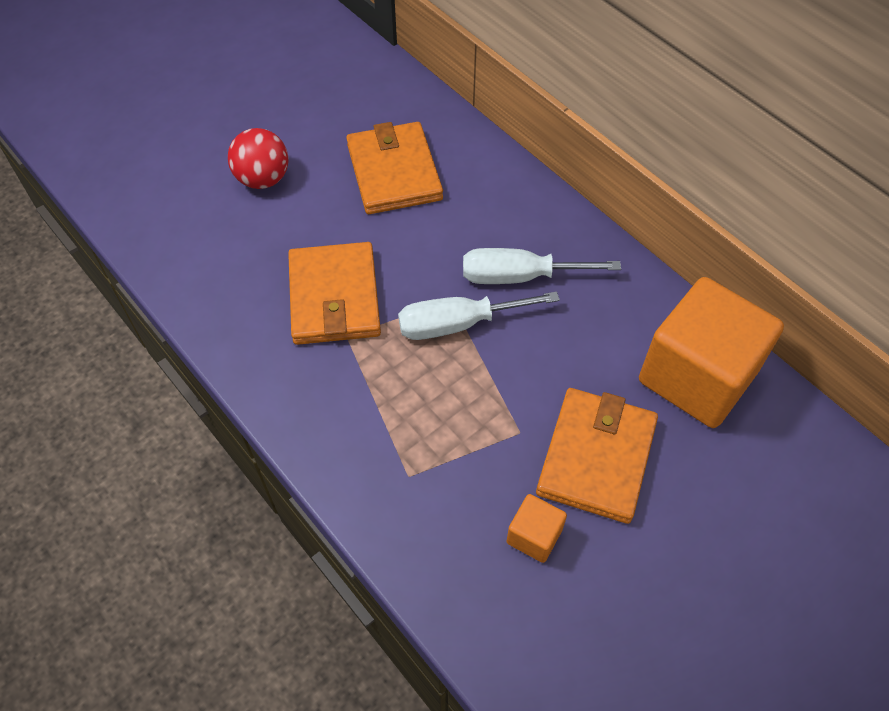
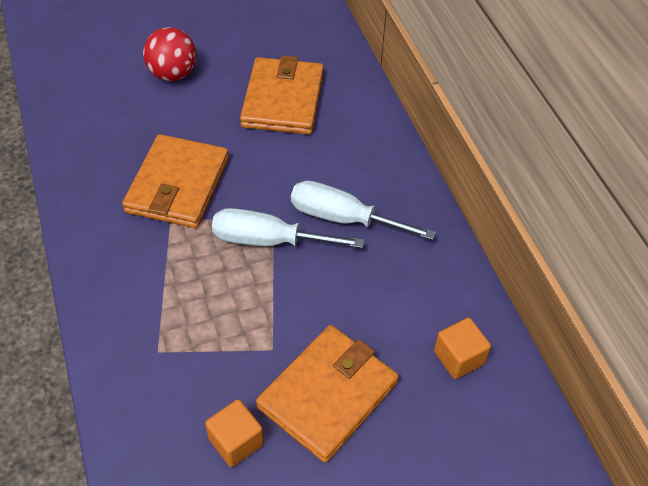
camera: 20 degrees right, 5 degrees down
orange cube [639,277,784,428] -> orange cube [434,317,491,379], size x0.43

